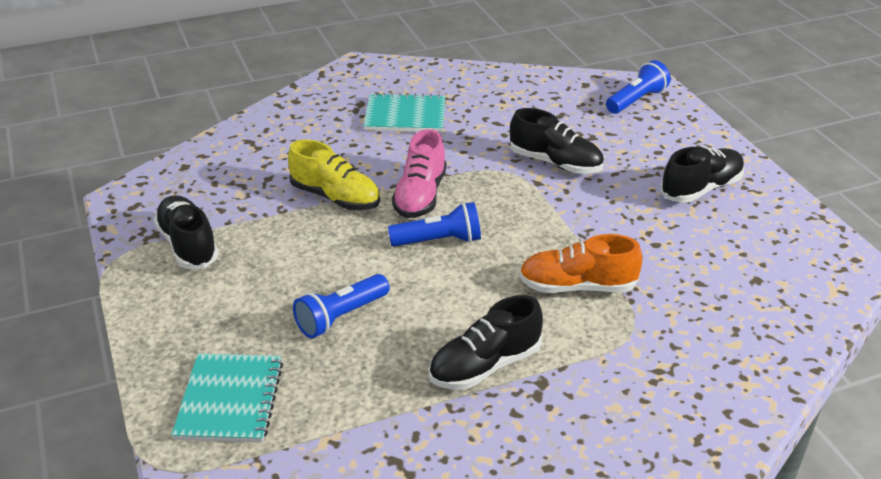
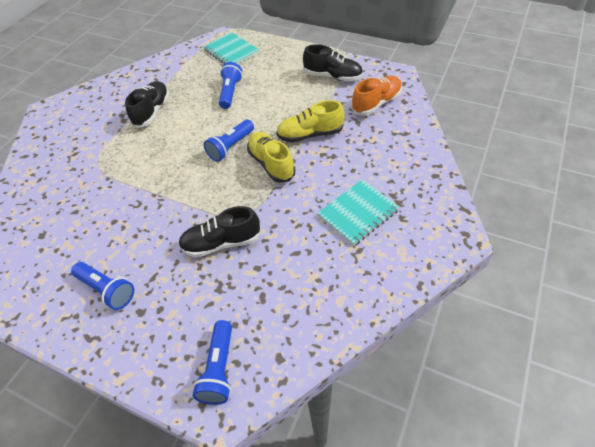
camera: 140 degrees right, 15 degrees up
pink shoe [392,129,446,218] -> yellow shoe [247,132,295,183]
orange shoe [519,234,643,293] -> orange shoe moved to [351,76,402,116]
black shoe [660,146,744,203] -> blue flashlight [71,262,134,310]

